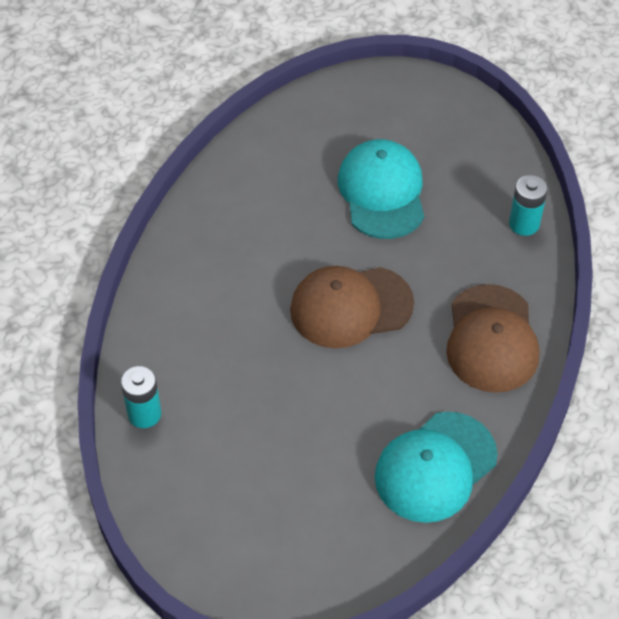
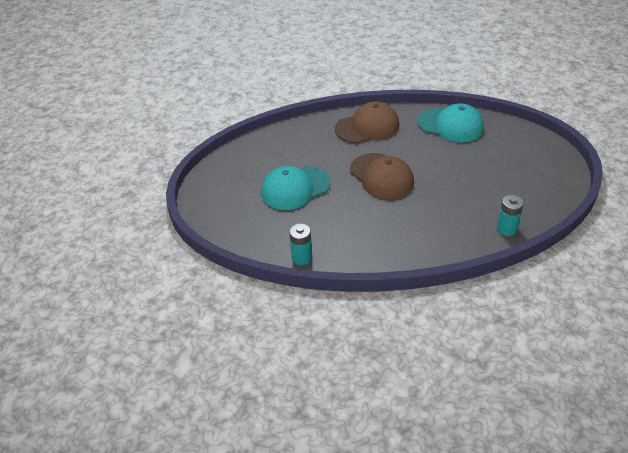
camera: 110 degrees left, 10 degrees down
turquoise battery [509,175,548,236] -> turquoise battery moved to [289,223,312,265]

